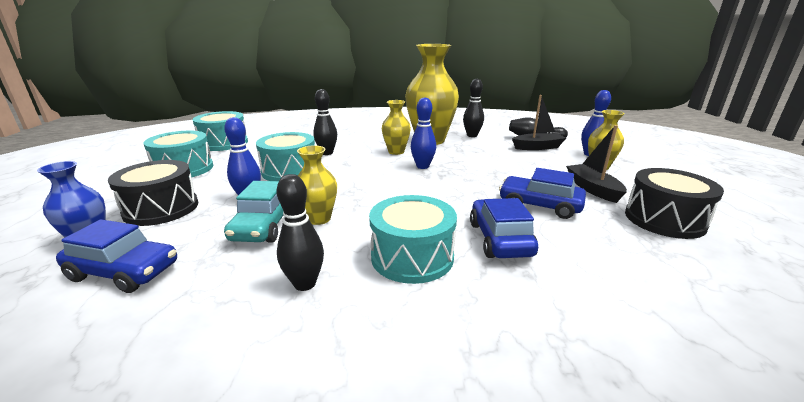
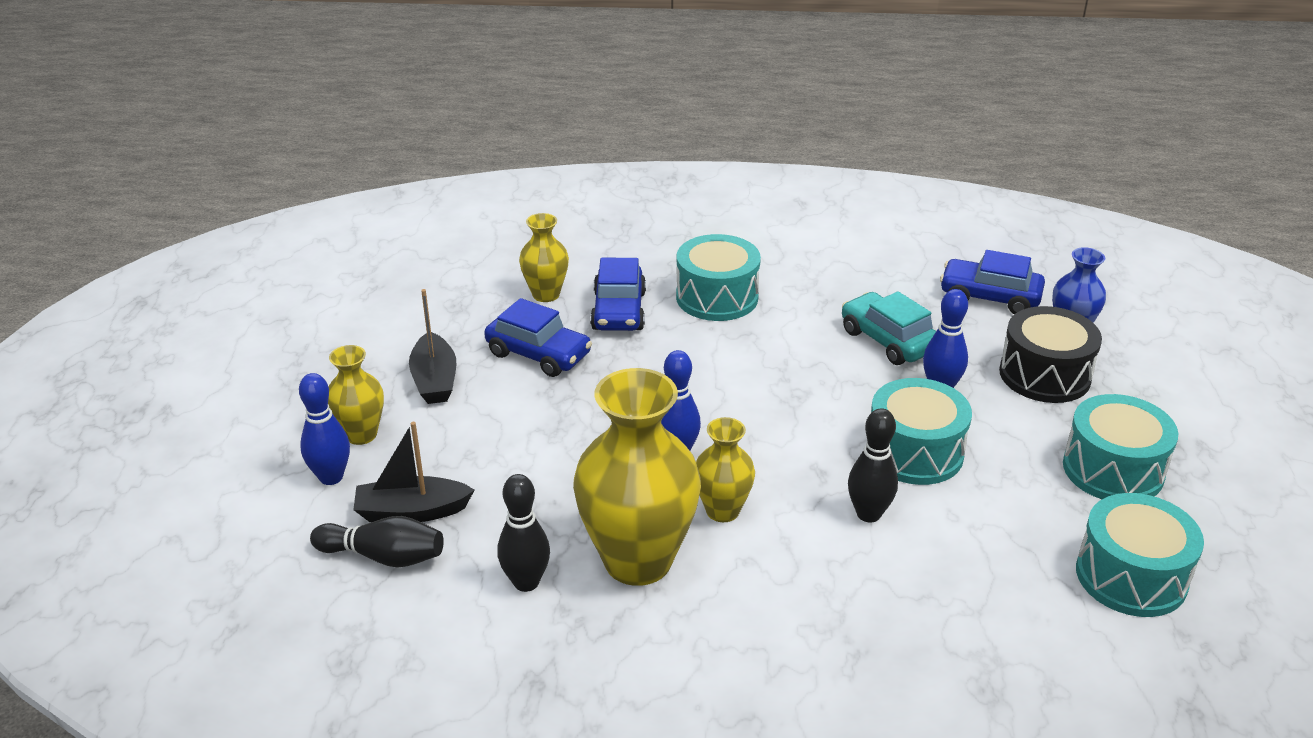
camera: 175 degrees left, 10 degrees up
turquoise car [224,181,284,243] -> turquoise car turned 45 degrees counterclockwise [842,291,936,365]
black bowling pin [277,174,324,291] -> none
yellow vase [297,146,337,225] -> yellow vase moved to [519,213,569,302]
black drum [625,168,724,239] -> none

